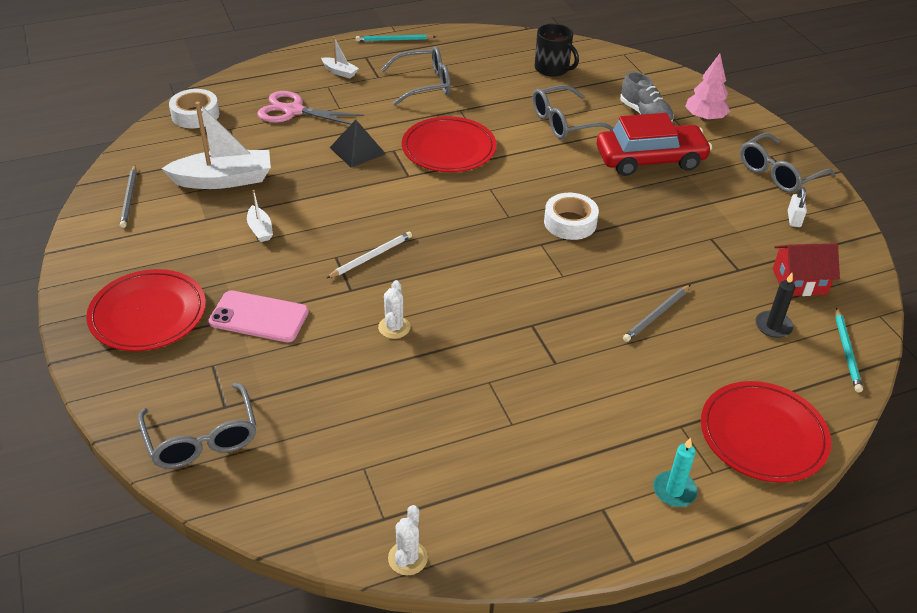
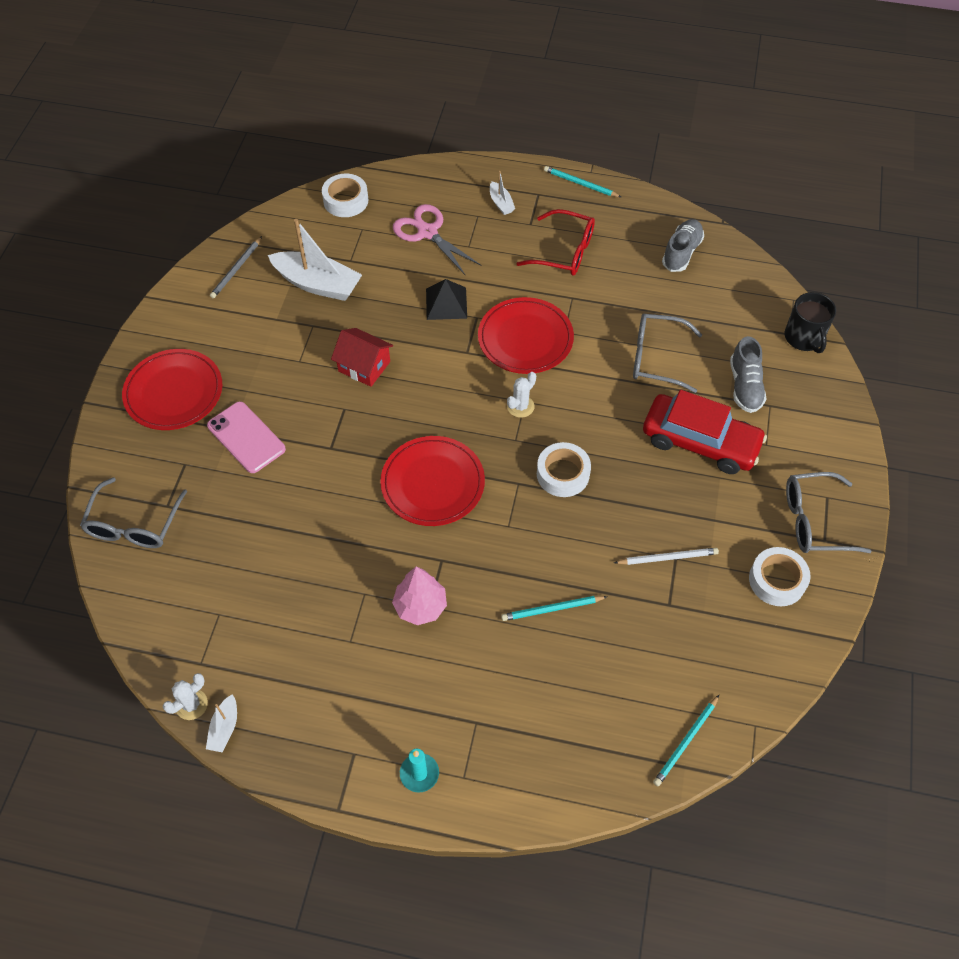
camera: 35 degrees right, 15 degrees up
white boat [247,190,273,242] -> white boat moved to [206,694,237,752]
white pencil [327,231,412,278] -> white pencil moved to [614,548,719,565]
white cactus [378,280,410,339] -> white cactus moved to [507,372,536,418]
grey glasses [381,46,451,106] -> red glasses [516,209,595,276]
black mug [535,24,579,77] -> black mug moved to [784,292,836,353]
grey pencil [623,285,690,342] -> turquoise pencil [501,596,608,621]
pink tree [685,54,730,121] -> pink tree moved to [392,566,447,625]
red plate [701,381,831,483] -> red plate moved to [380,436,485,526]
black candle [755,273,795,338] -> none
red house [773,243,840,296] -> red house moved to [331,328,393,387]
white padlock [788,187,807,227] -> white tape [749,547,811,606]
none -> grey shoe [662,219,704,272]

